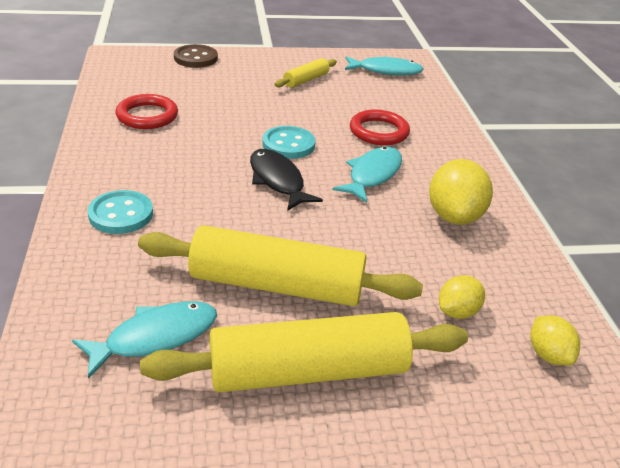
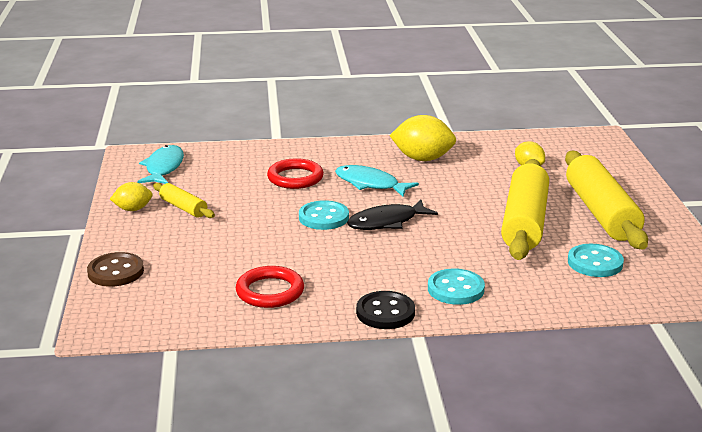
camera: 85 degrees left, 10 degrees down
turquoise fish [72,301,217,379] -> turquoise button [568,244,624,277]
yellow lemon [530,315,580,366] -> yellow lemon moved to [110,182,153,211]
none -> black button [356,291,415,329]

